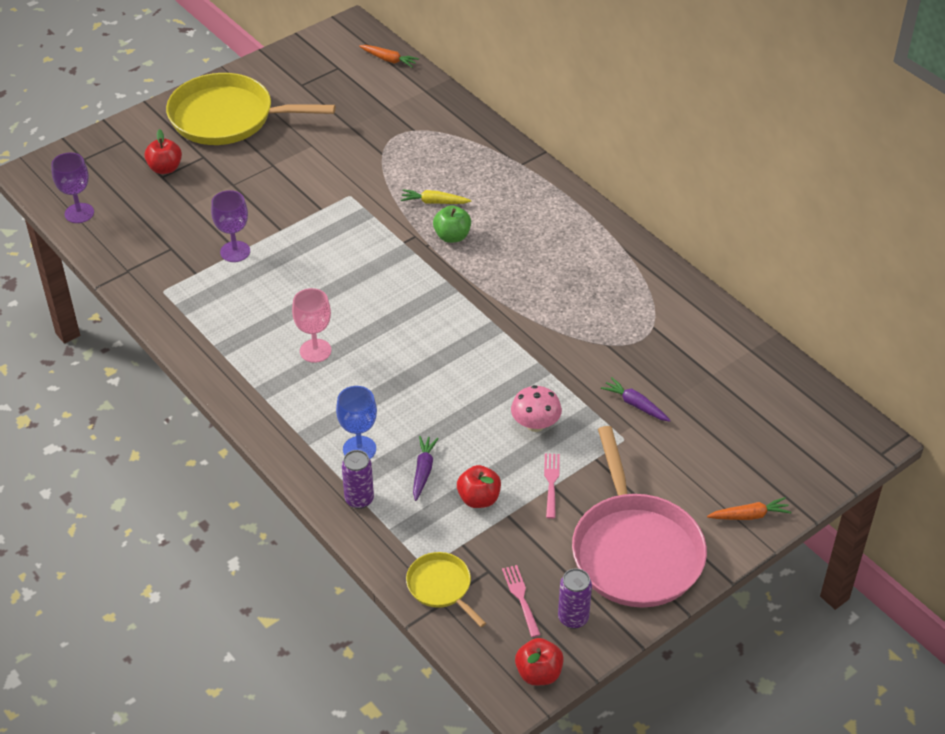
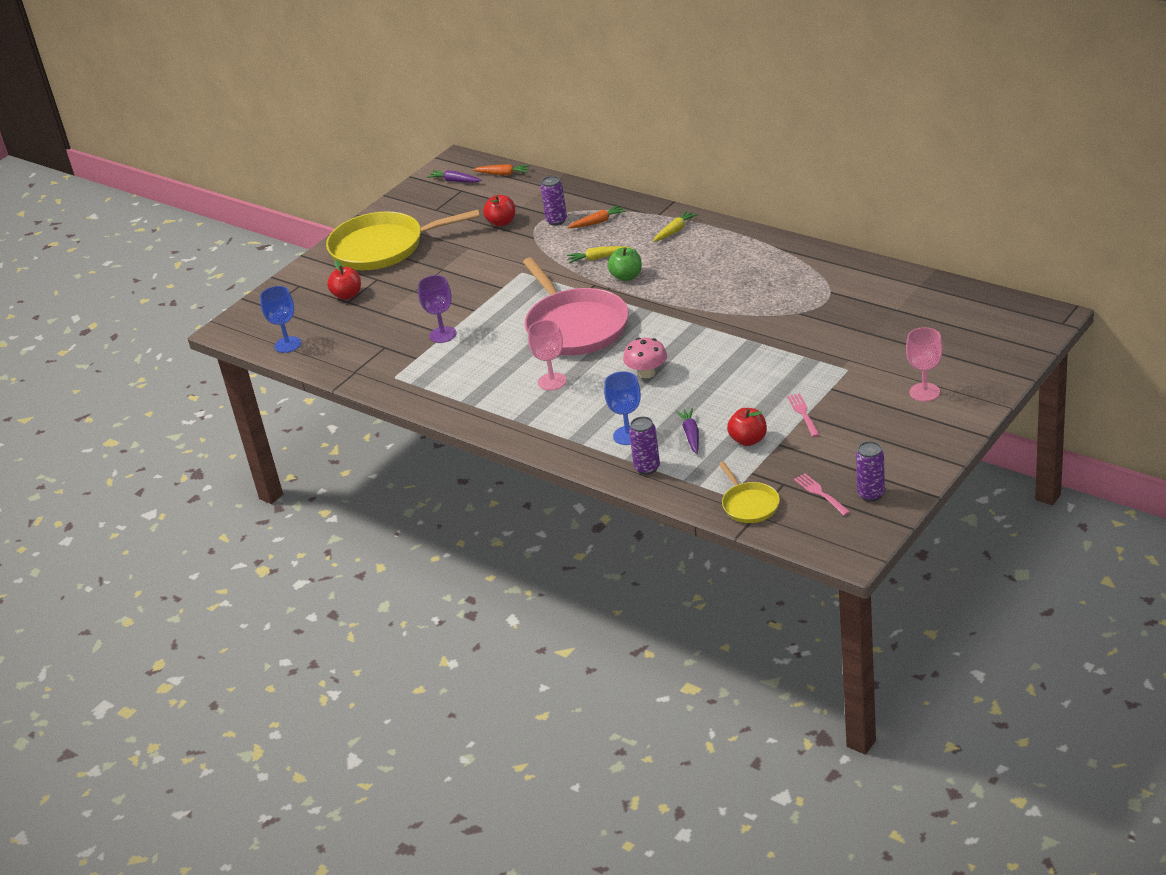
camera: 10 degrees left, 10 degrees down
purple goblet [51,152,94,223] -> blue goblet [260,286,301,353]
yellow pan [406,552,486,627] -> yellow pan turned 150 degrees counterclockwise [719,462,780,523]
pink mushroom [511,385,562,432] -> pink mushroom moved to [623,338,667,378]
red apple [515,638,564,685] -> red apple moved to [483,195,515,227]
pink pan [572,426,707,607] -> pink pan moved to [523,258,629,355]
purple carrot [601,377,671,422] -> purple carrot moved to [427,170,481,183]
orange carrot [707,497,791,520] -> orange carrot moved to [567,205,626,228]
none -> purple can [541,176,567,225]
none -> yellow carrot [653,210,698,242]
none -> pink goblet [906,327,943,402]

